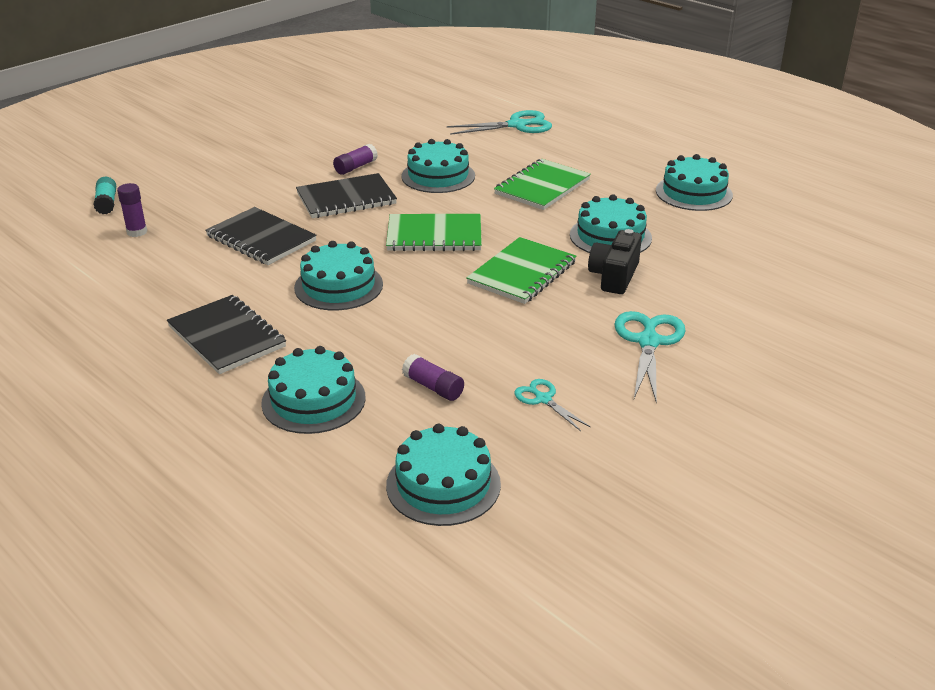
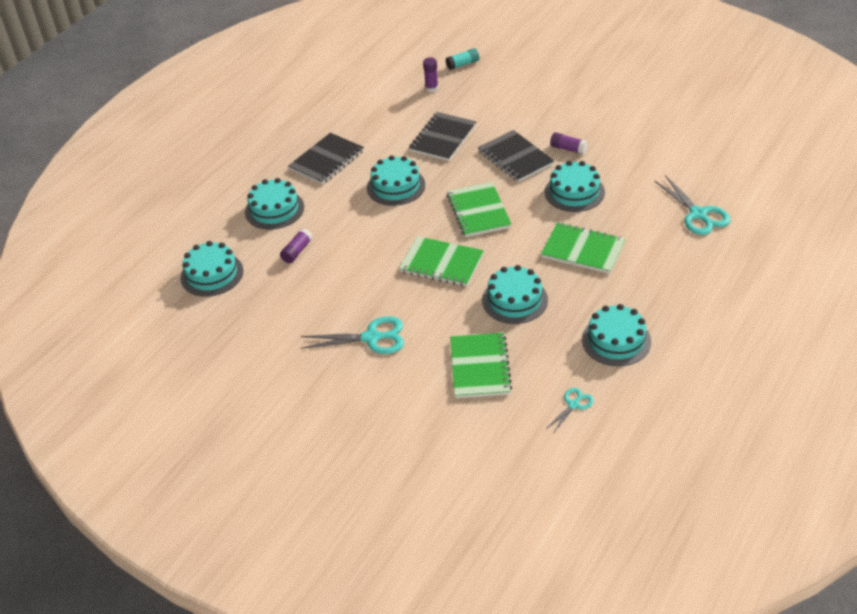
camera: 80 degrees right, 10 degrees up
turquoise scissors [514,379,590,431] -> turquoise scissors moved to [546,388,594,434]
black camera [588,229,642,294] -> none
none -> green notebook [450,333,512,398]

